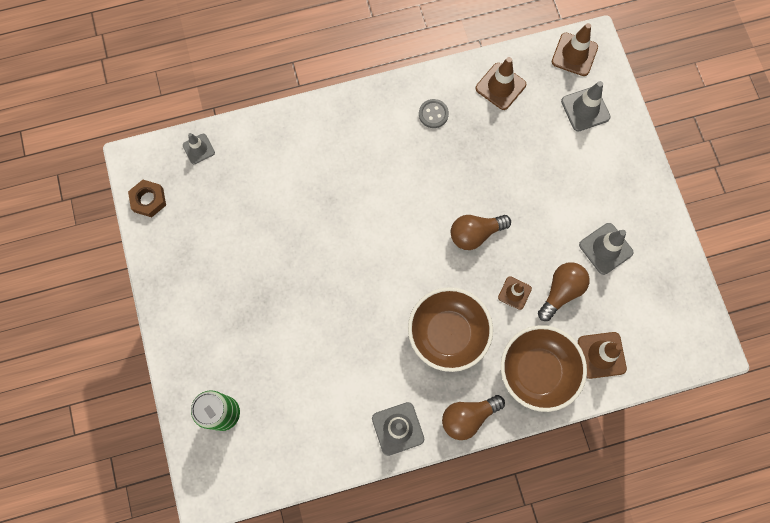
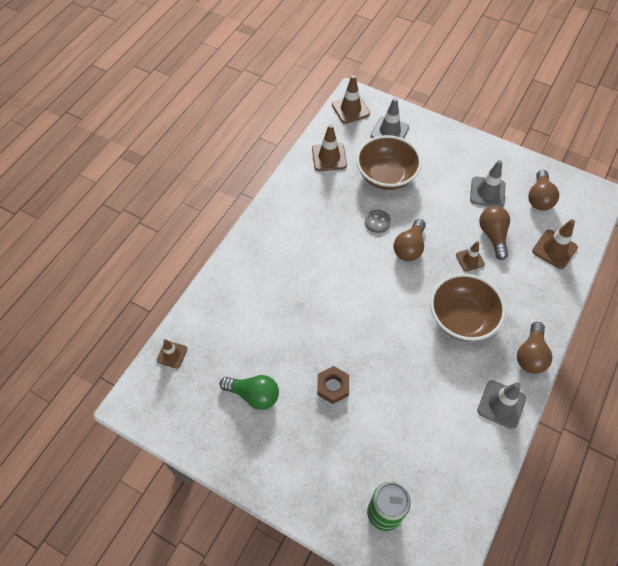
camera: 45 degrees left, 15 degrees down
brown nut [128,180,166,217] -> brown nut moved to [317,366,349,404]
grey traffic cone [183,133,215,164] -> brown traffic cone [157,339,187,369]
grey button [419,99,449,128] -> grey button moved to [365,210,391,233]
brown bowl [501,325,587,412] -> brown bowl moved to [356,135,422,190]
none -> green light bulb [220,375,279,410]
none -> brown light bulb [528,170,559,211]

